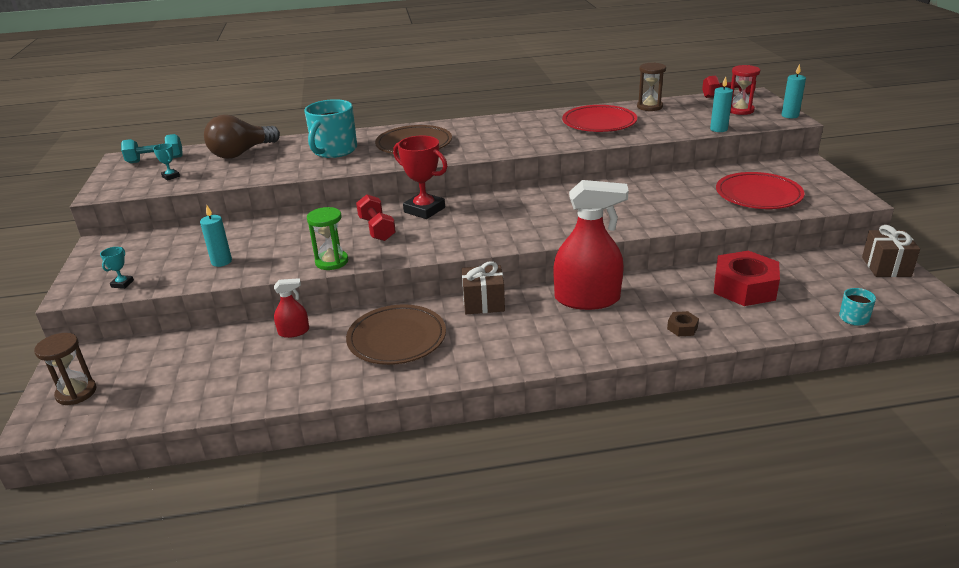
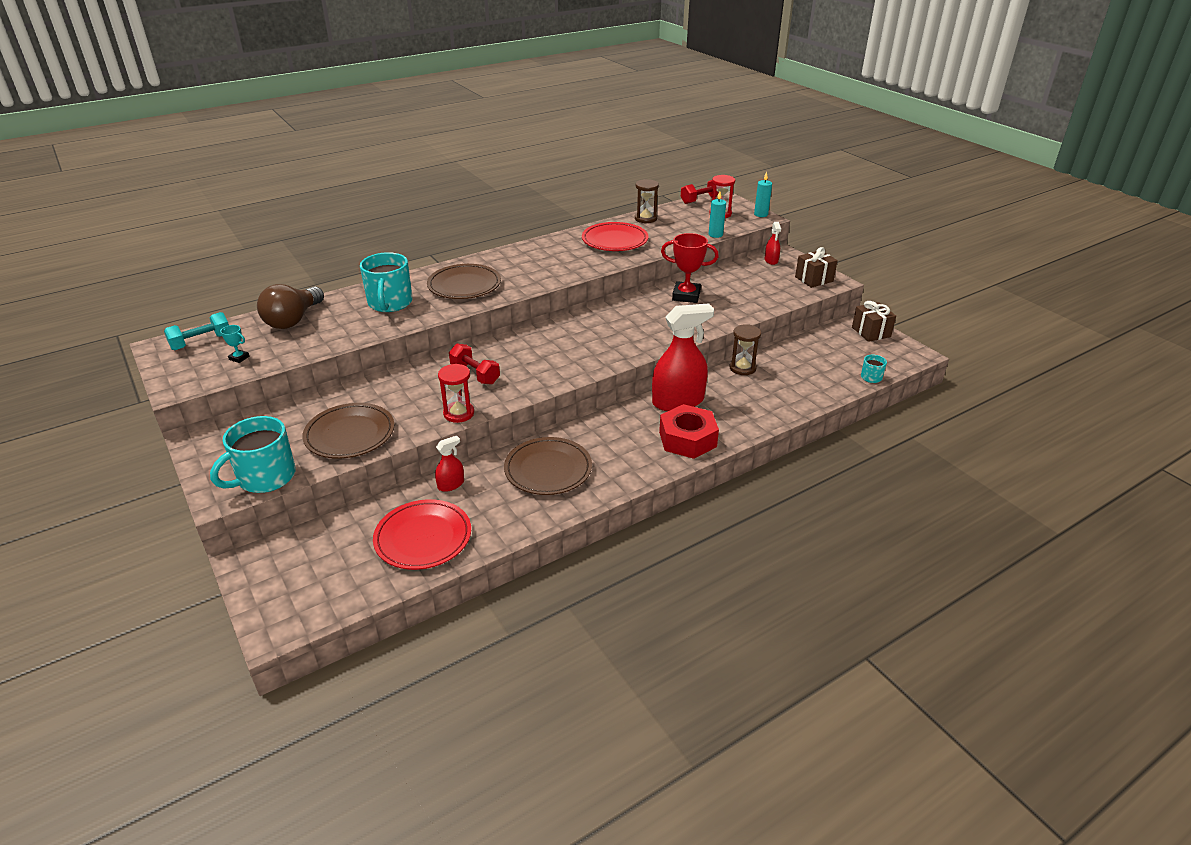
camera: 25 degrees left, 5 degrees up
brown hourglass [34,333,97,405] -> brown hourglass moved to [730,324,761,375]
turquoise trophy [100,247,134,289] -> turquoise mug [210,416,296,493]
turquoise candle [200,205,232,267] -> brown plate [302,403,395,459]
green hourglass [307,207,348,270] -> red hourglass [438,364,474,423]
red trophy [393,136,447,219] -> red trophy moved to [661,233,719,303]
brown gift [462,262,505,314] -> brown gift moved to [795,247,838,288]
brown nut [667,311,699,336] -> none
red nut [714,250,780,306] -> red nut moved to [659,404,719,459]
red plate [716,172,805,209] -> red plate moved to [373,499,471,570]
none -> red spray bottle [765,222,781,265]

